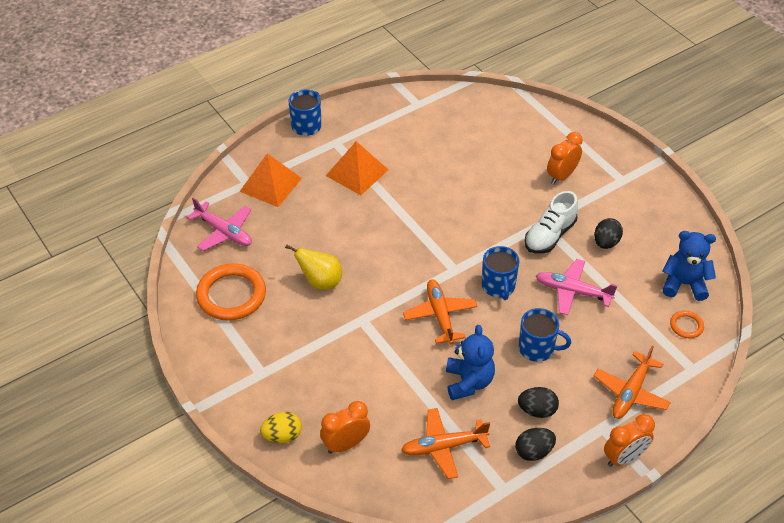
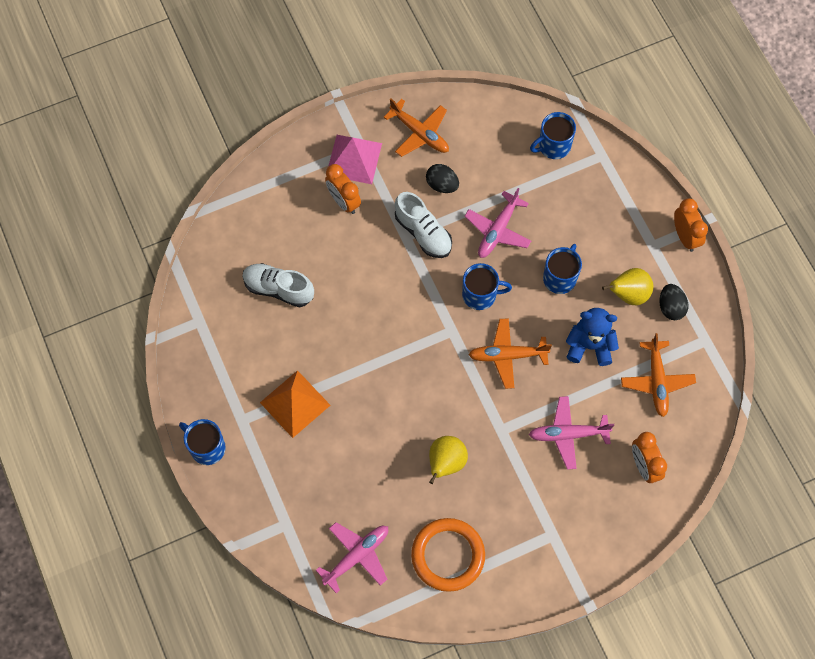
camera: 80 degrees left, 20 degrees up
orange pyramid [239,153,302,207] -> none
yellow egg [260,412,302,443] -> none
black egg [518,387,559,418] -> yellow pear [602,268,653,305]
orange plane [594,345,671,419] -> orange plane moved to [383,99,449,157]
blue teddy bear [663,231,716,301] -> none
orange ring [670,310,704,338] -> blue mug [530,112,576,159]
none -> white shoe [243,263,314,307]
none -> pink pyramid [328,135,382,184]
none -> pink plane [529,396,614,469]

